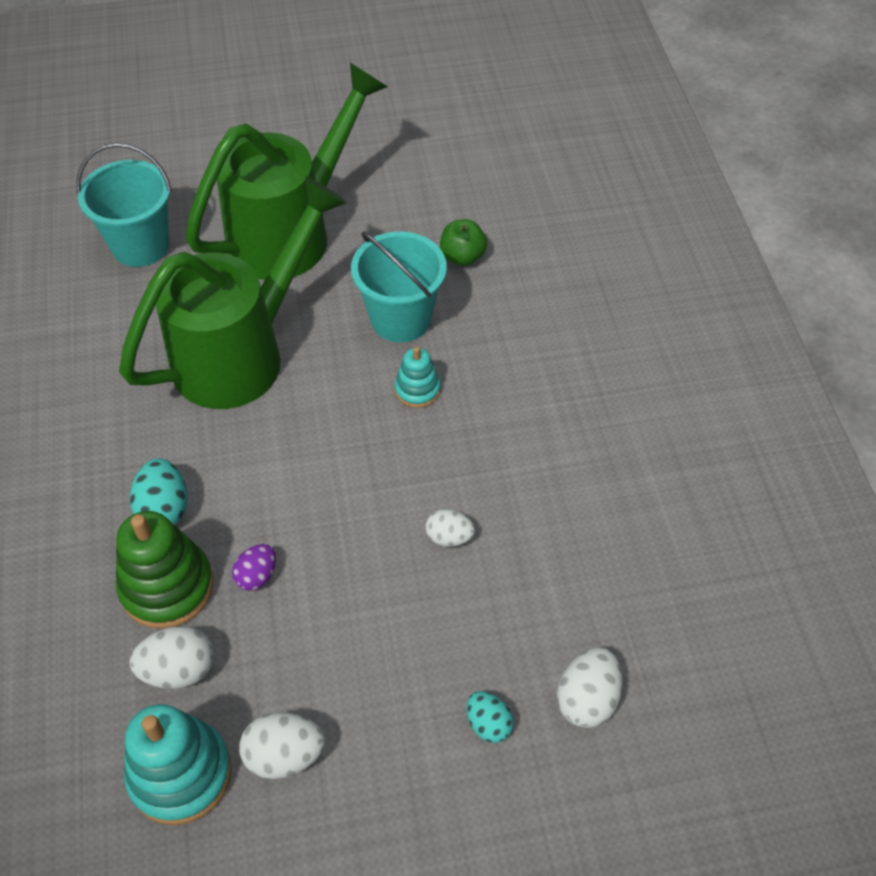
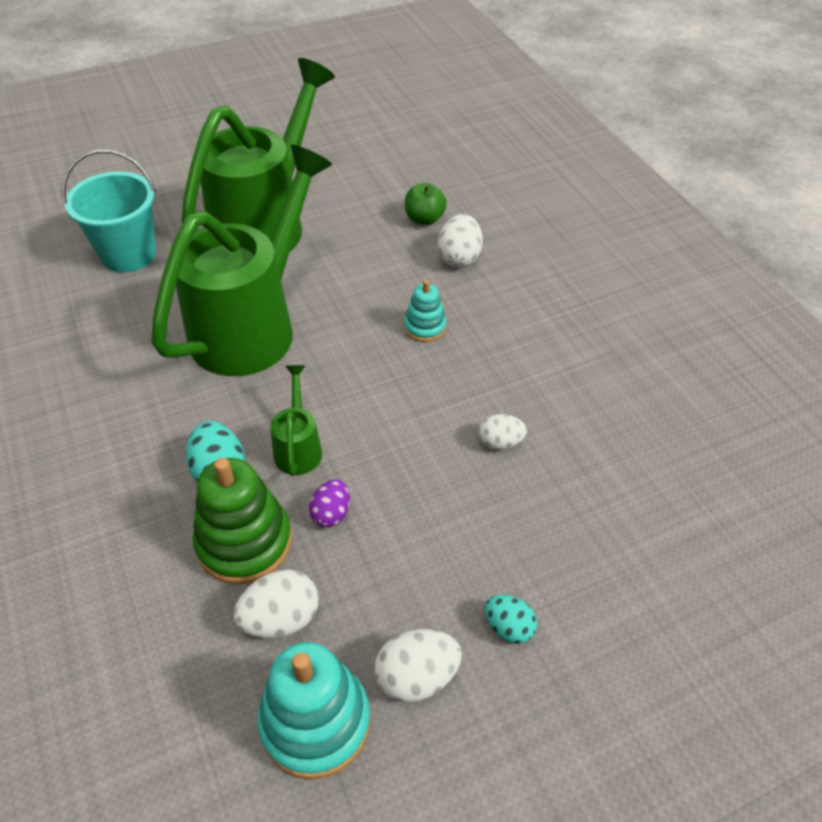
camera: 15 degrees left, 5 degrees down
turquoise bucket [351,232,447,342] -> none
turquoise egg [466,691,514,743] -> turquoise egg moved to [485,594,537,644]
white egg [557,647,622,728] -> white egg moved to [438,214,483,267]
none -> green watering can [270,365,322,476]

